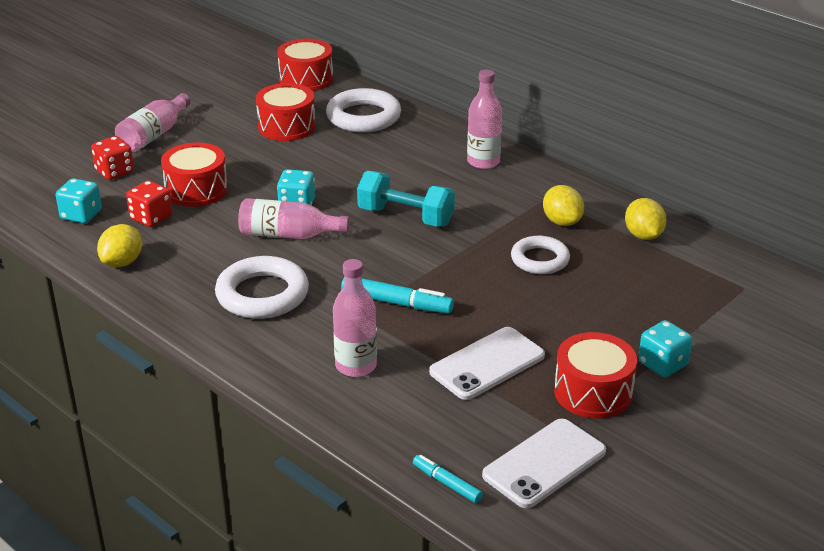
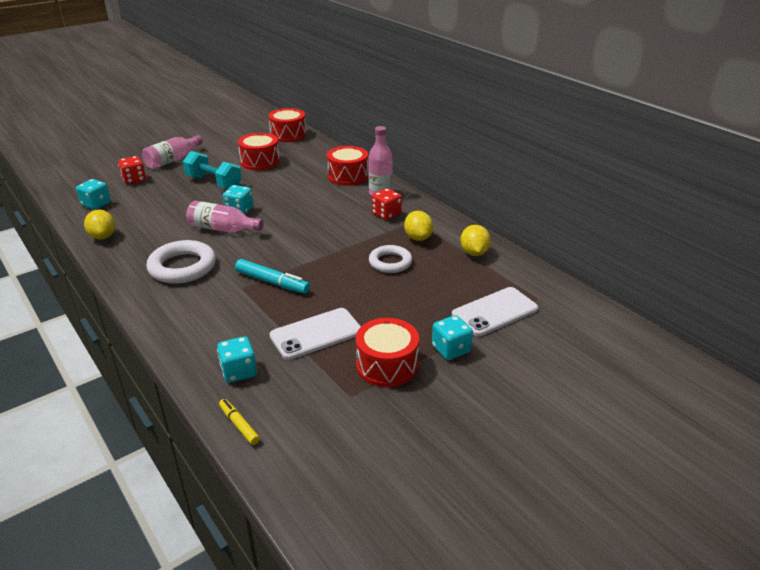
camera: 10 degrees right, 0 degrees up
yellow lemon [97,224,142,267] -> yellow lemon turned 60 degrees counterclockwise [84,210,115,239]
red dice [126,180,172,227] -> red dice moved to [372,188,402,220]
red drum [161,142,228,207] -> red drum moved to [327,146,368,186]
white ring [326,88,401,132] -> none
pink bottle [333,259,377,377] -> none
turquoise dumbbell [357,171,455,227] -> turquoise dumbbell moved to [183,151,242,189]
turquoise marker [413,455,483,503] -> yellow marker [219,399,260,445]
white phone [482,419,606,508] -> white phone moved to [452,287,538,336]
none -> turquoise dice [217,336,257,383]

